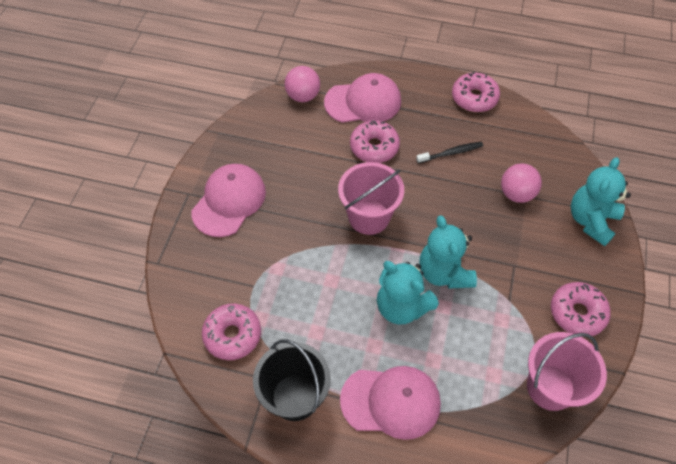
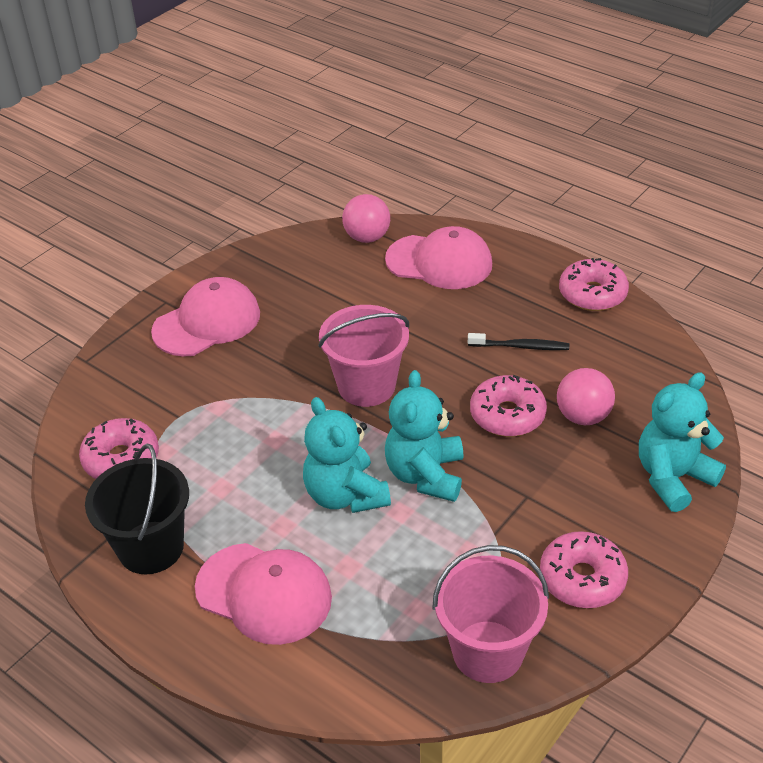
camera: 25 degrees right, 15 degrees down
pink donut [350,120,400,163] -> pink donut moved to [470,375,547,437]

